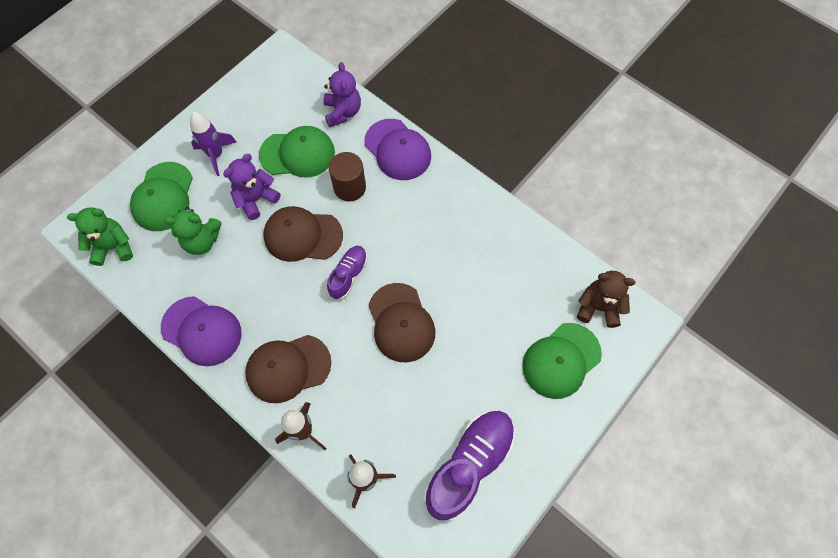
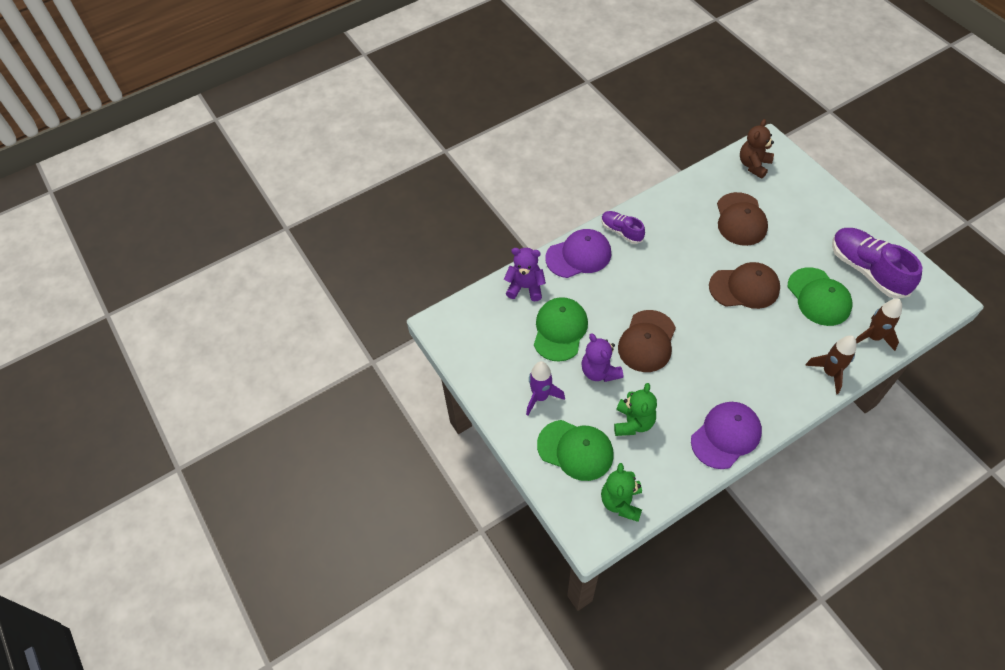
camera: 70 degrees left, 10 degrees down
brown cap [245,335,331,403] -> brown cap moved to [717,192,768,246]
purple shoe [327,246,367,300] -> purple shoe moved to [601,211,645,244]
brown cylinder [329,152,366,201] -> none
green cap [522,323,602,399] -> green cap moved to [788,267,852,326]

